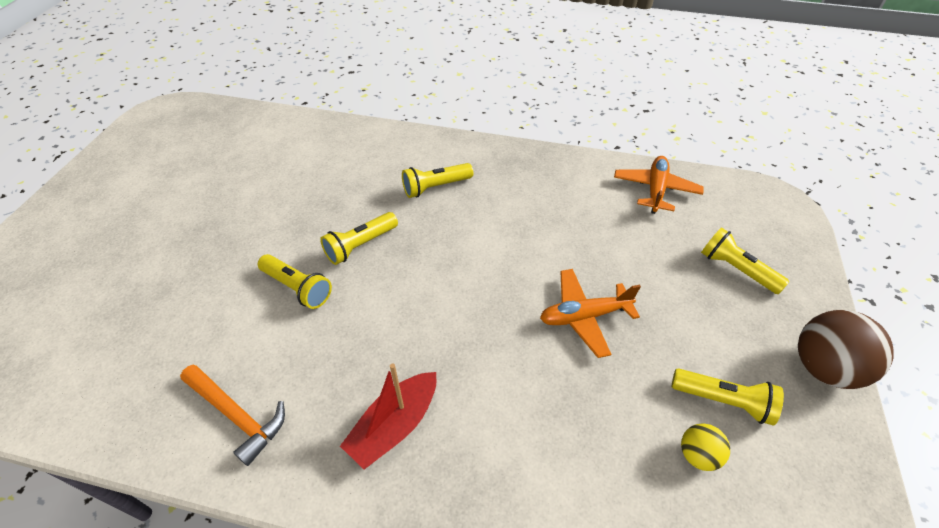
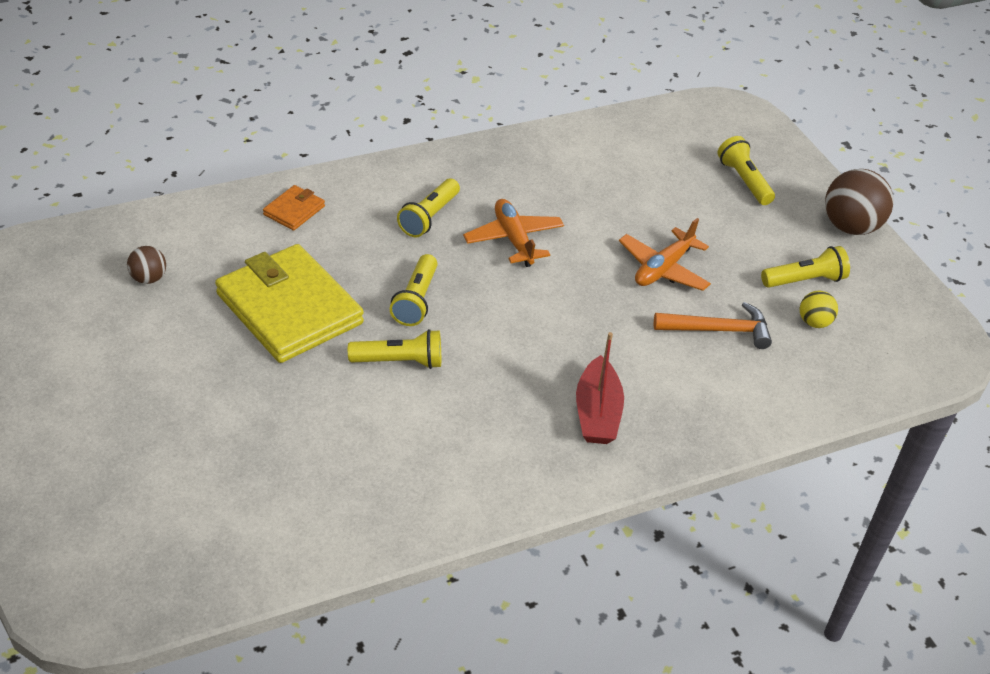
camera: 40 degrees left, 5 degrees down
orange hammer [180,365,285,466] -> orange hammer moved to [654,302,772,349]
orange plane [614,156,704,214] -> orange plane moved to [463,199,564,267]
yellow flashlight [701,227,789,294] -> yellow flashlight turned 60 degrees clockwise [717,136,775,205]
none -> brown ball [127,246,166,284]
none -> yellow wallet [215,244,364,363]
none -> orange wallet [263,185,325,231]

